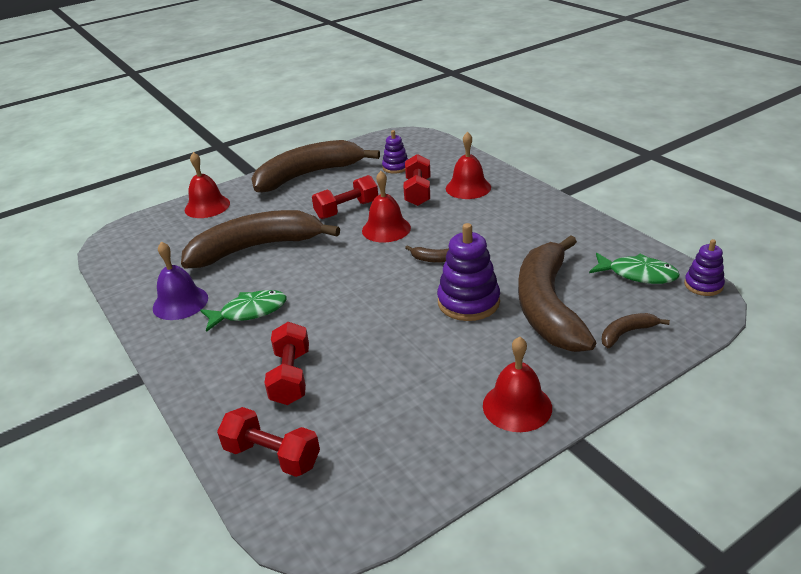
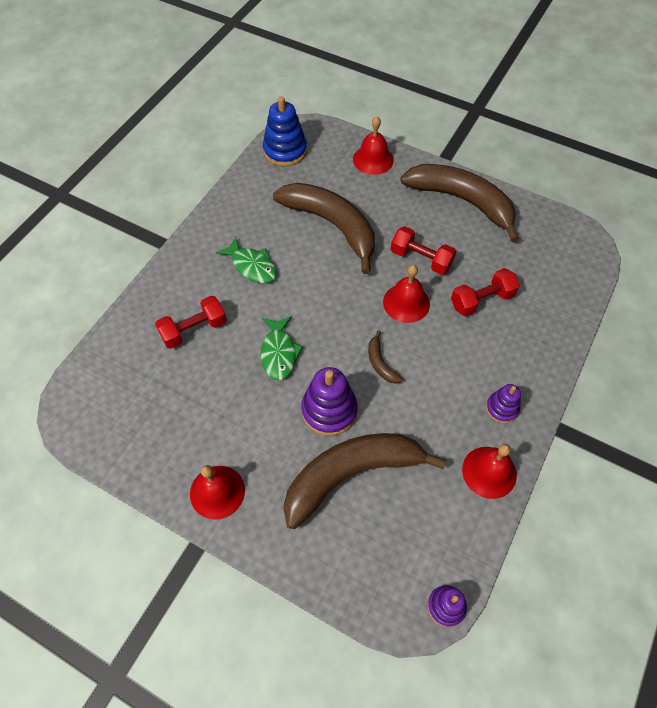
camera: 60 degrees right, 25 degrees up
purple bell [153,241,208,320] -> none
red dumbbell [217,407,320,477] -> none
purple stacking toy [382,130,408,174] -> purple stacking toy moved to [486,384,521,423]
red bell [446,132,491,199] -> red bell moved to [462,444,517,499]
green fish [589,253,680,284] -> green fish moved to [261,316,303,380]
brown banana [602,313,670,348] -> none
none -> blue stacking toy [263,96,307,167]

